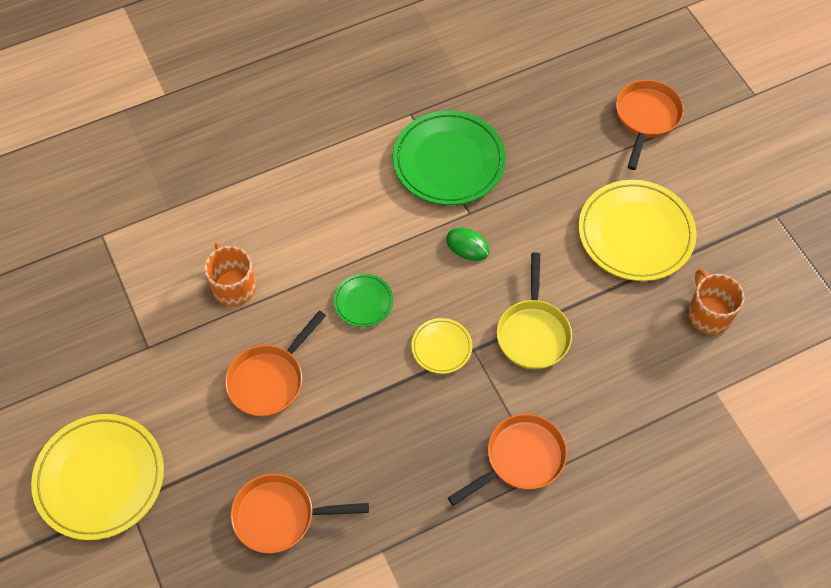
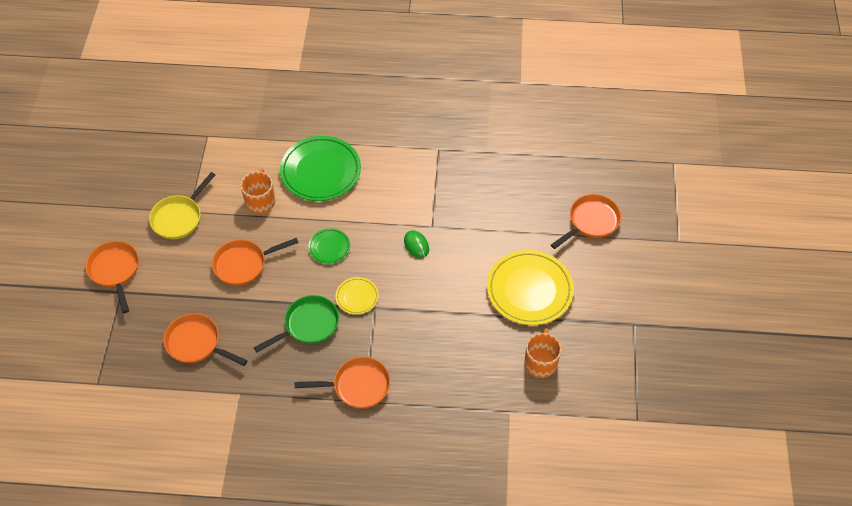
camera: 30 degrees right, 5 degrees down
yellow plate [31,414,164,540] -> orange pan [86,241,139,313]
green plate [393,111,506,205] -> green plate moved to [280,136,361,201]
yellow pan [497,252,572,369] -> yellow pan moved to [149,172,215,239]
none -> green pan [254,295,339,352]

